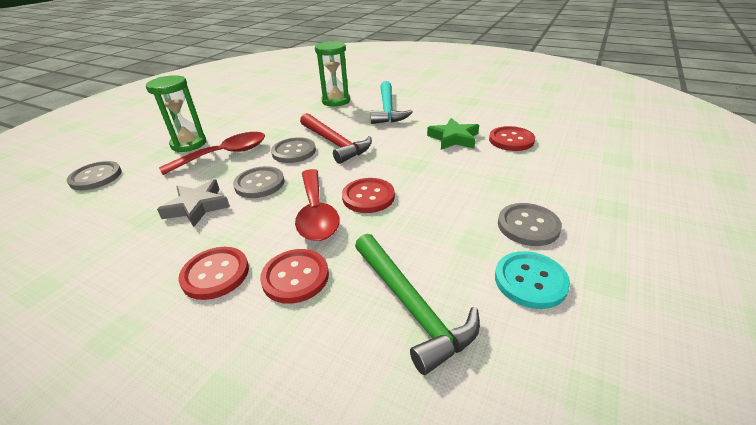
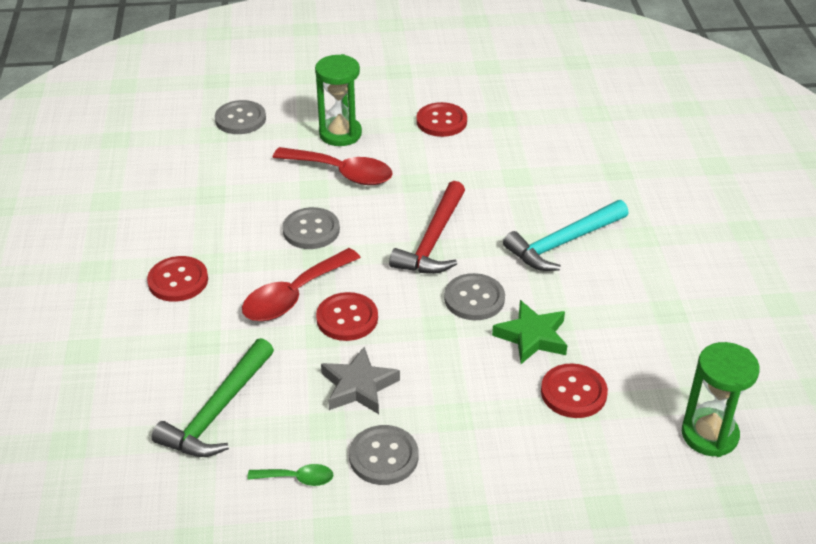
camera: 55 degrees right, 5 degrees up
grey star [157,180,230,227] -> grey star moved to [321,347,400,414]
red button [260,249,329,304] -> red button moved to [416,102,467,137]
grey button [271,137,316,163] -> grey button moved to [444,273,505,320]
green hourglass [315,41,350,107] -> green hourglass moved to [682,342,760,457]
turquoise button [495,251,570,309] -> green spoon [247,464,333,486]

